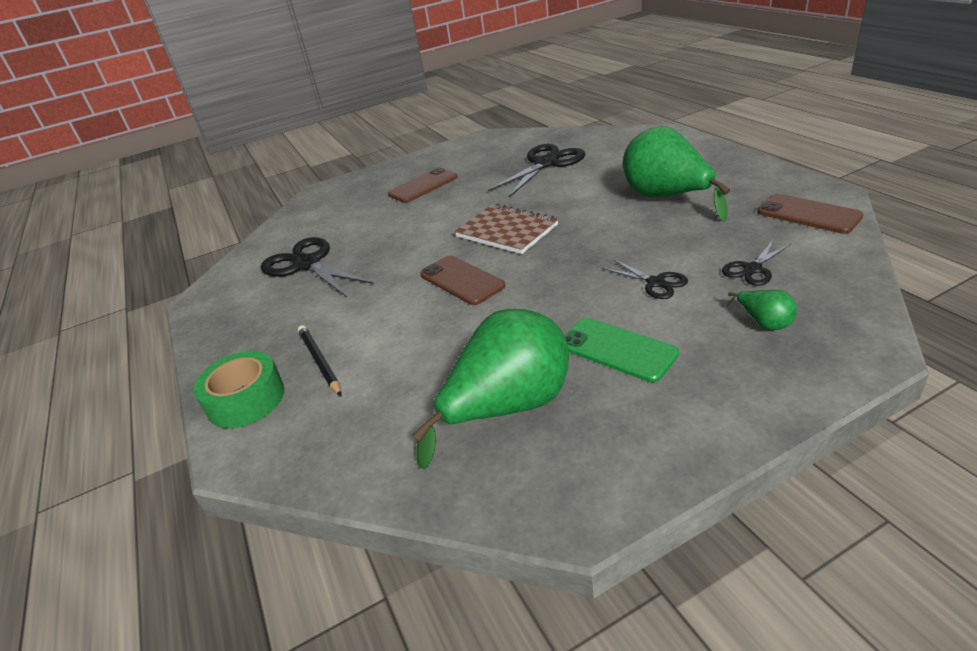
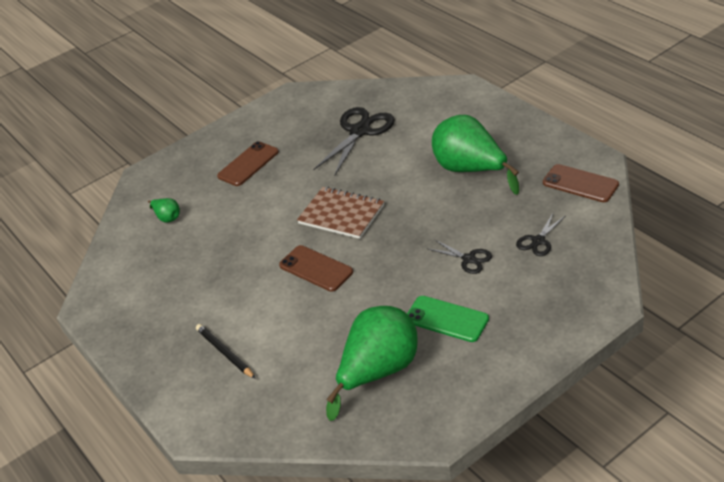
camera: 10 degrees left, 5 degrees up
green tape [194,351,284,428] -> none
black scissors [261,237,374,297] -> none
green pear [727,290,797,330] -> green pear moved to [148,198,180,223]

